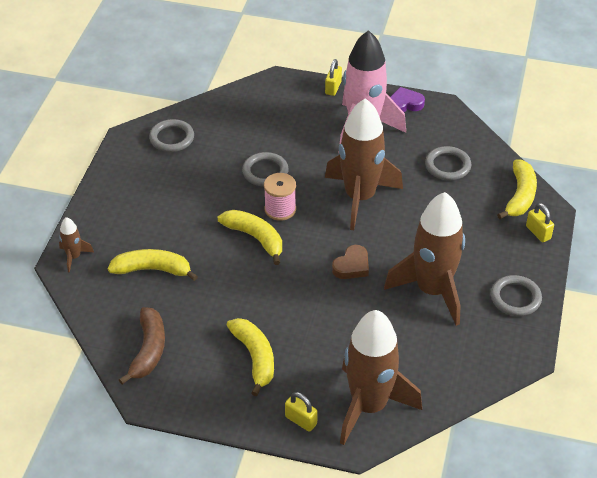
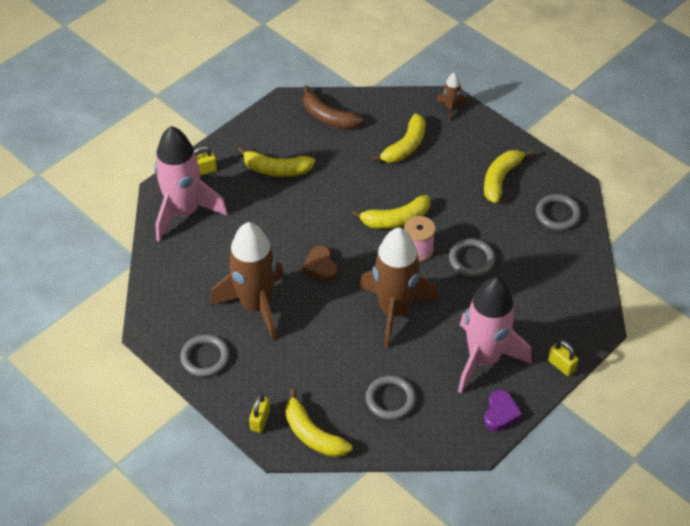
camera: 120 degrees right, 5 degrees up
brown rocket [340,310,422,445] -> pink rocket [154,126,228,242]
yellow padlock [526,203,554,242] -> yellow padlock turned 75 degrees counterclockwise [249,394,270,433]
none -> yellow banana [484,150,533,203]

